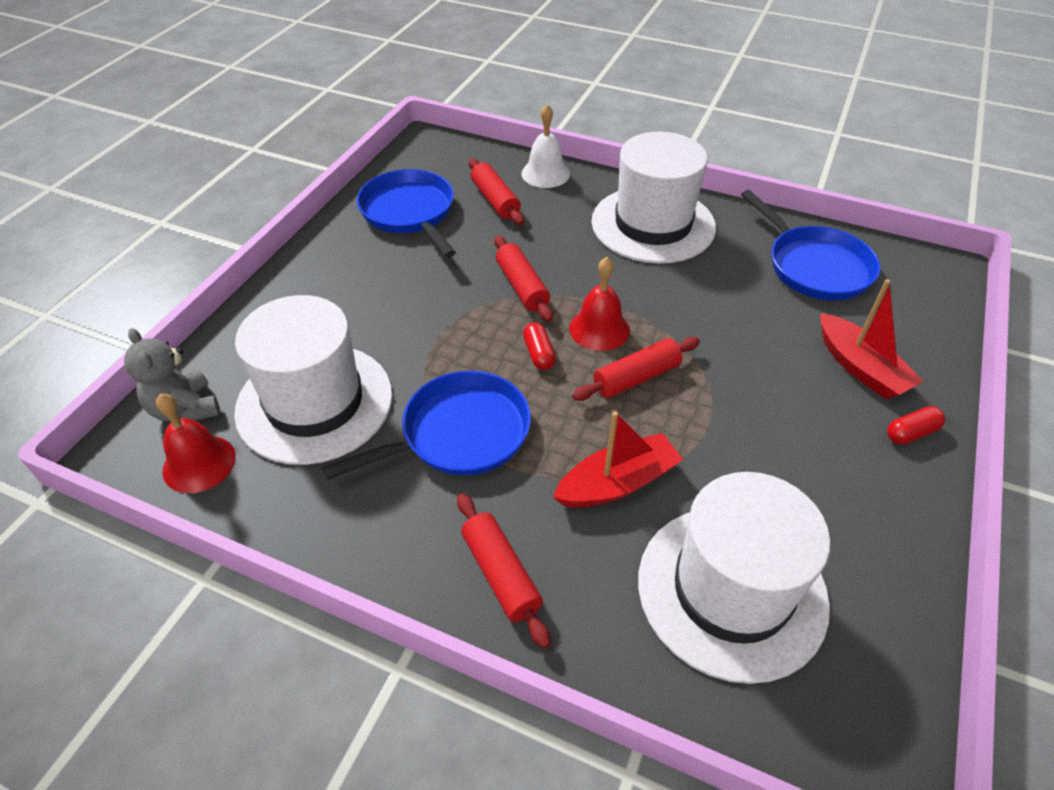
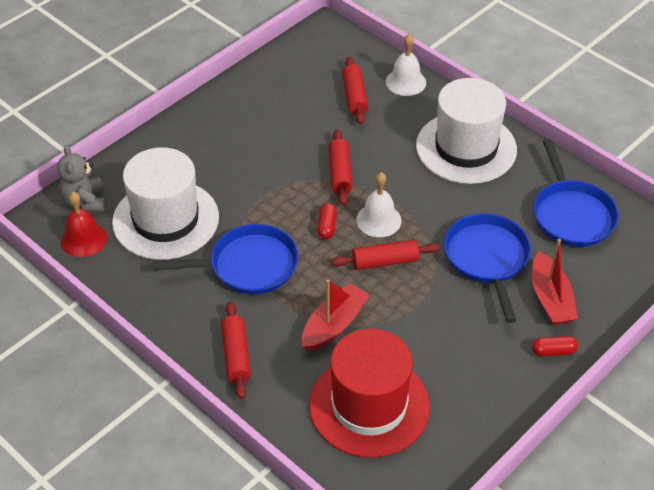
camera: 20 degrees right, 0 degrees up
blue pan [356,169,456,257] -> blue pan moved to [444,213,531,323]
red boat [553,411,683,508] -> red boat turned 45 degrees counterclockwise [302,280,370,351]
red bell [569,257,630,351] -> white bell [356,172,402,237]
white hat [638,472,830,684] -> red hat [309,328,430,458]

